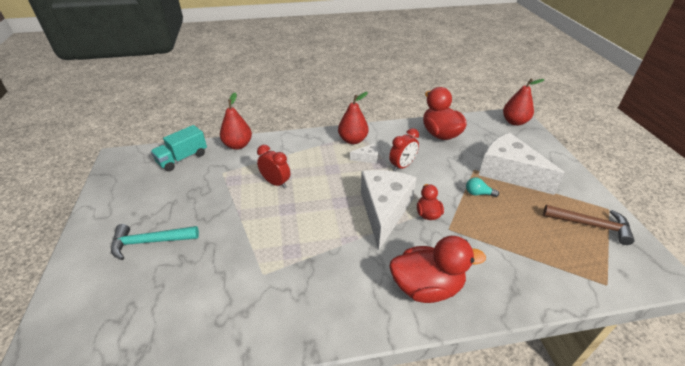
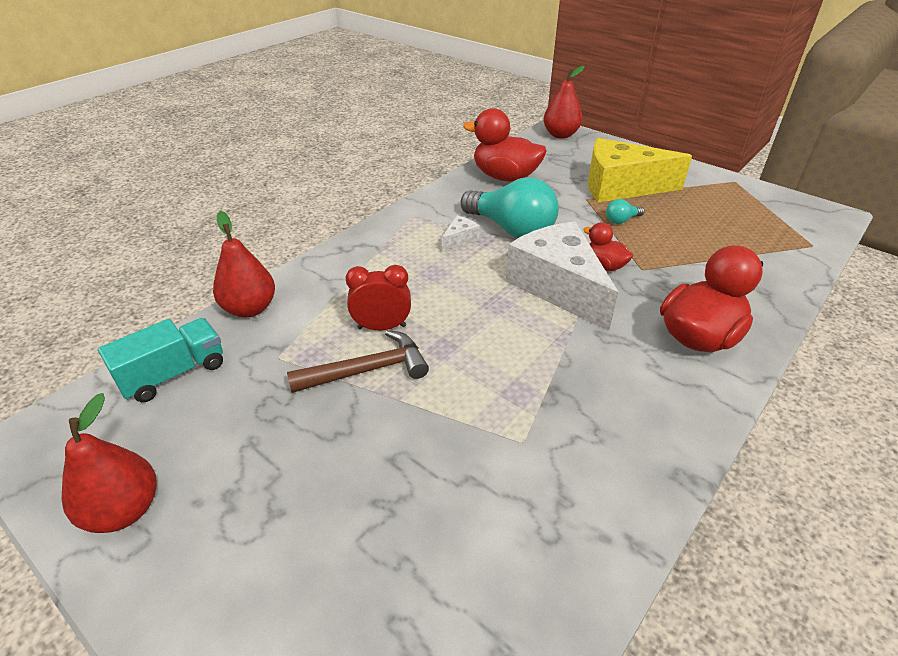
camera: 40 degrees left, 0 degrees up
turquoise hammer [111,224,199,260] -> none
turquoise truck [151,125,207,171] -> turquoise truck turned 135 degrees counterclockwise [98,318,223,402]
red pear [338,92,369,144] -> red pear moved to [62,393,157,533]
red clock [389,128,419,172] -> turquoise light bulb [461,177,559,239]
white cheese [479,133,565,195] -> yellow cheese [588,138,692,202]
brown hammer [543,205,635,245] -> brown hammer moved to [287,330,429,393]

